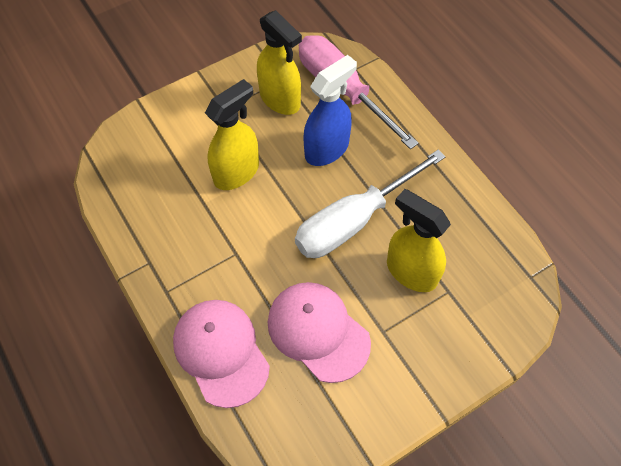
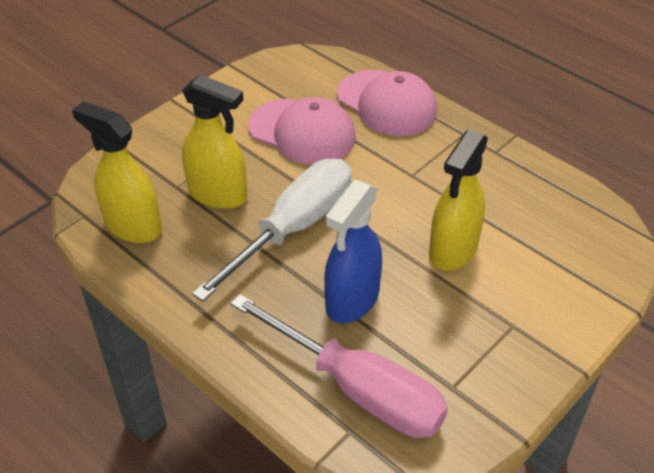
camera: 165 degrees right, 15 degrees down
yellow spray bottle [257,10,302,115] -> yellow spray bottle moved to [72,101,162,243]

